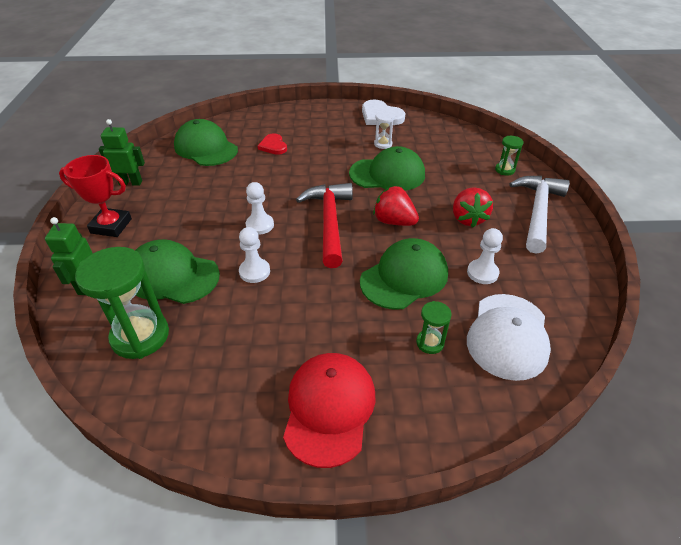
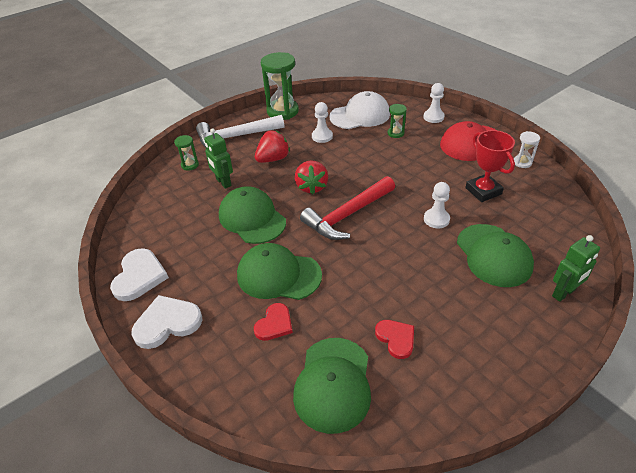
camera: 125 degrees left, 0 degrees up
red trophy [59,155,132,237] -> red trophy moved to [465,130,515,202]
green hourglass [75,247,169,359] -> green hourglass moved to [261,52,299,120]
green robot [99,119,145,186] -> green robot moved to [204,128,233,189]
white pawn [246,182,274,235] -> white pawn moved to [423,83,445,123]
green cap [360,238,448,310] -> green cap moved to [237,243,322,300]
white hourglass [374,111,395,149] -> white hourglass moved to [514,131,540,168]
none -> white heart [131,295,202,349]
none -> red heart [375,320,414,359]

